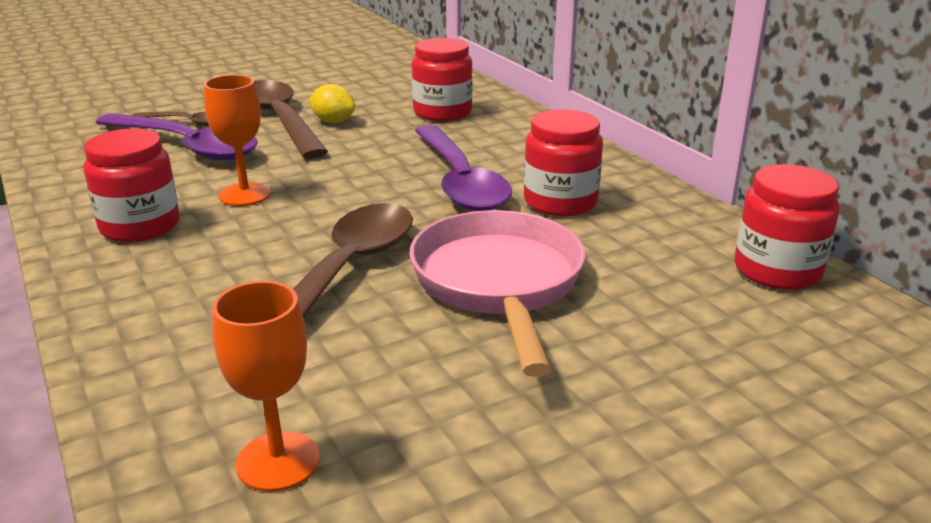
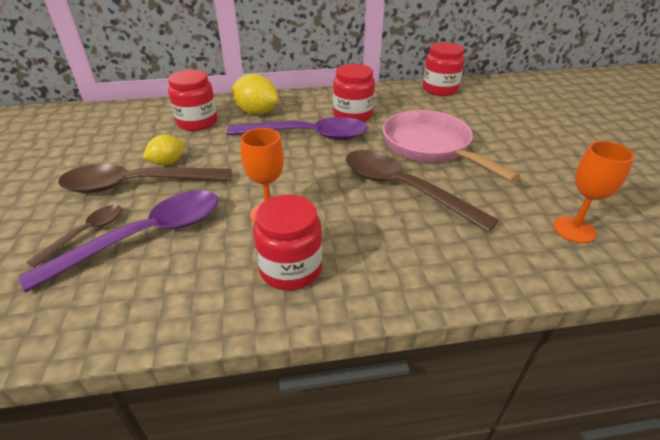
camera: 70 degrees left, 10 degrees up
pink pan [409,210,585,377] -> pink pan turned 45 degrees clockwise [383,110,520,182]
none -> yellow lemon [231,74,279,115]

